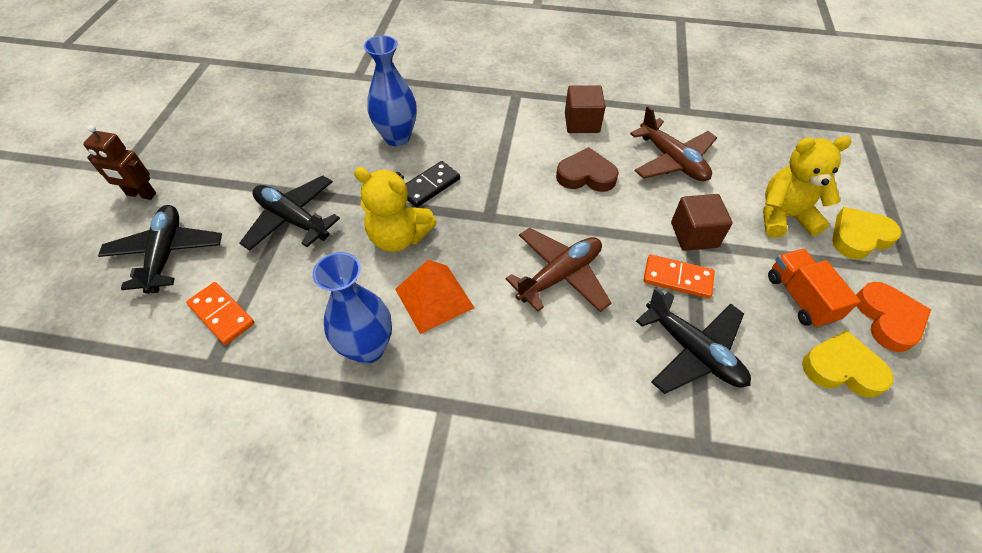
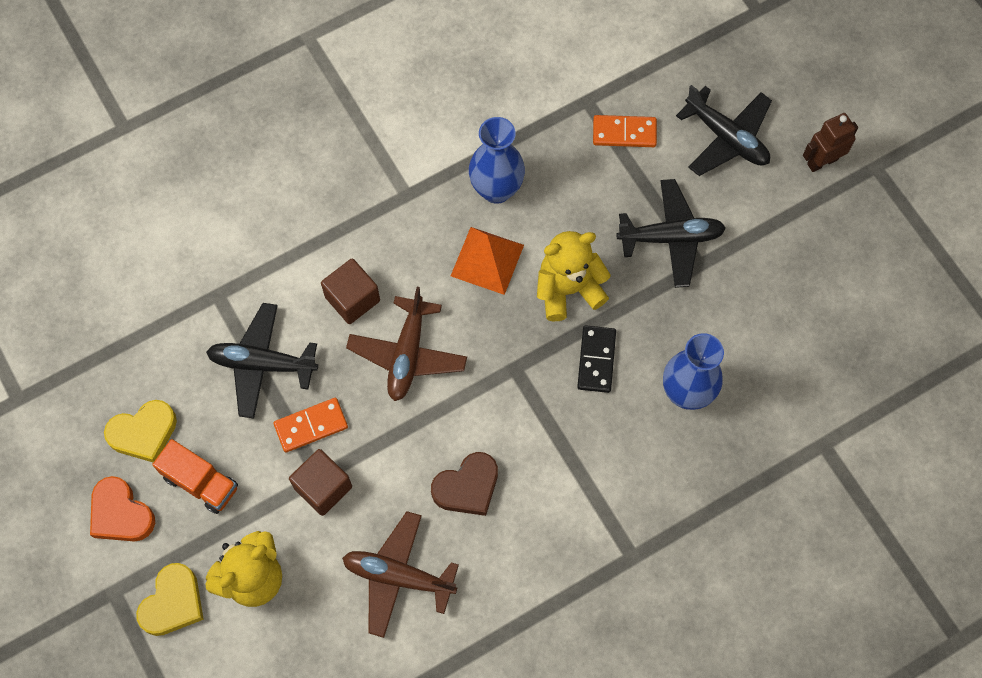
camera: 140 degrees right, 15 degrees up
brown cube [565,85,606,133] -> brown cube moved to [321,258,380,324]

